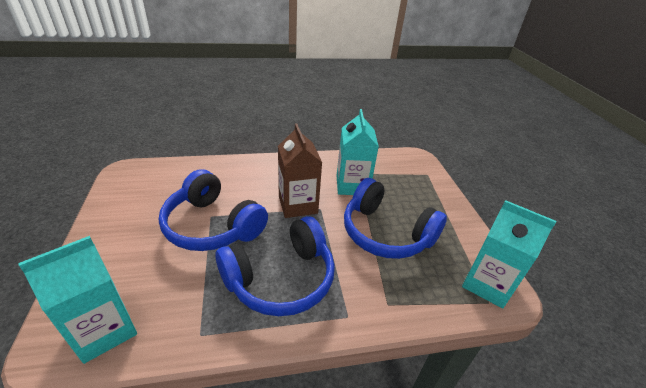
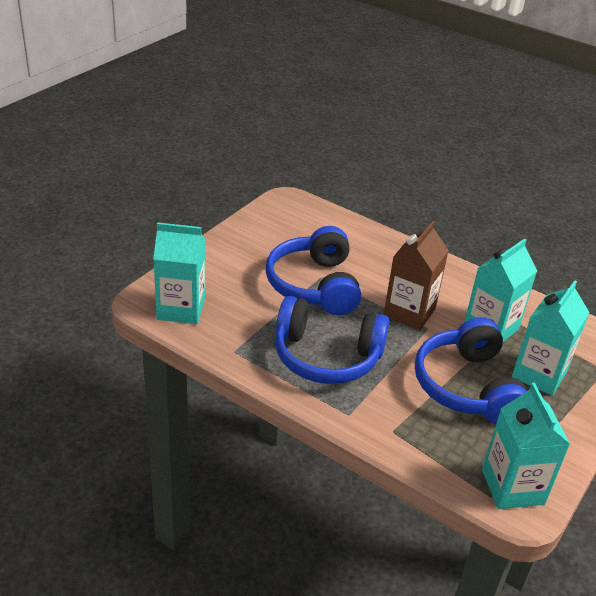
camera: 45 degrees right, 0 degrees up
none -> turquoise carton [512,280,590,396]

